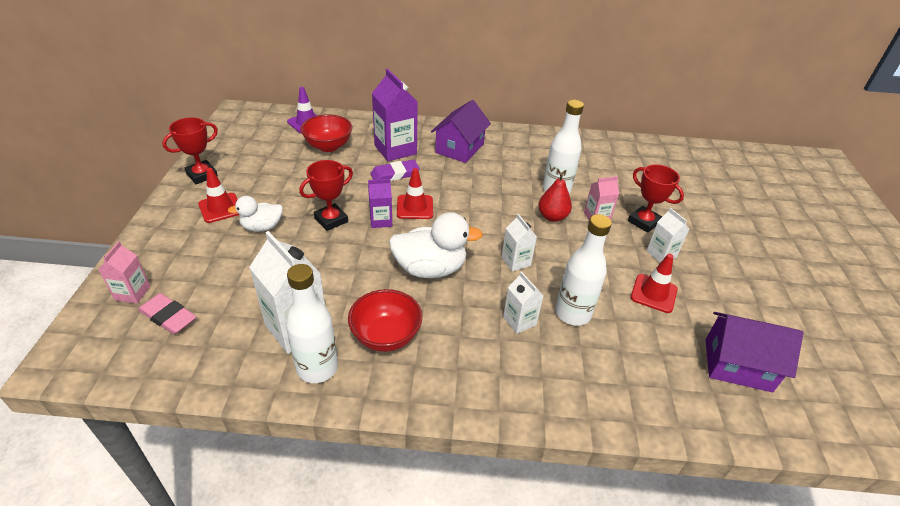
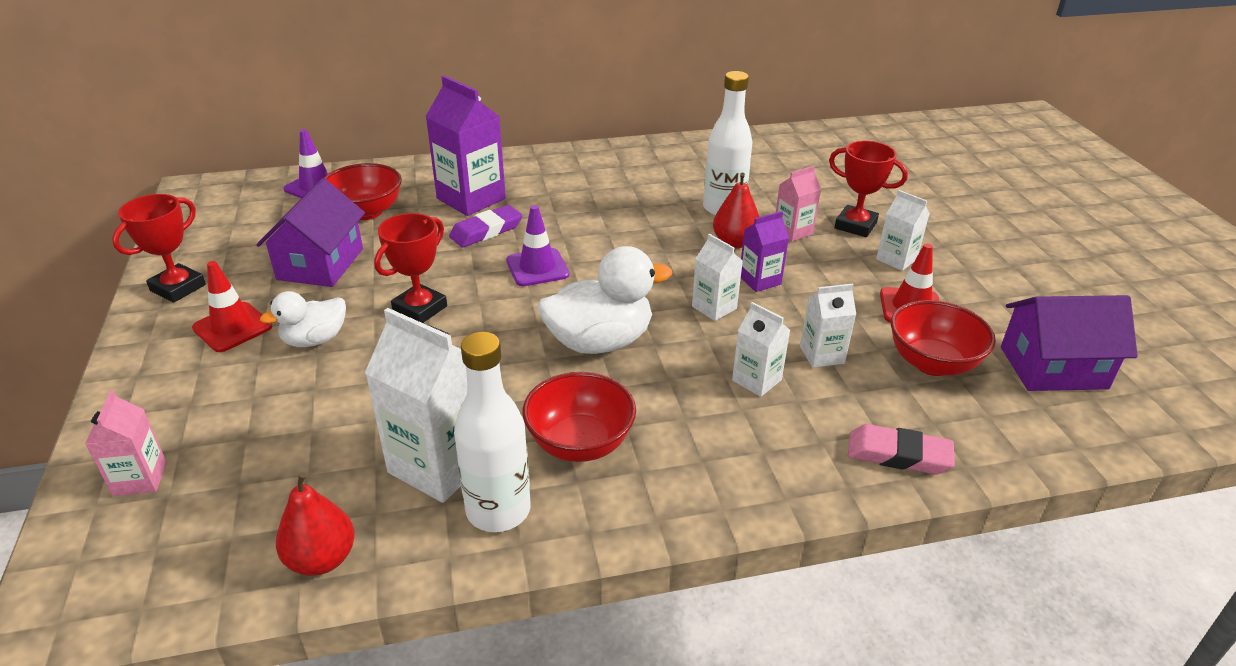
camera: 15 degrees left, 5 degrees down
pink eraser [138,293,197,334] -> pink eraser moved to [848,424,955,474]
purple carton [368,179,392,228] -> purple carton moved to [741,211,789,292]
red traffic cone [397,168,433,219] -> purple traffic cone [506,205,570,286]
purple house [431,100,491,163] -> purple house moved to [256,178,365,287]
white bottle [556,214,612,326] -> white carton [800,284,856,368]
none -> red pear [276,472,355,576]
none -> red bowl [891,300,996,376]

